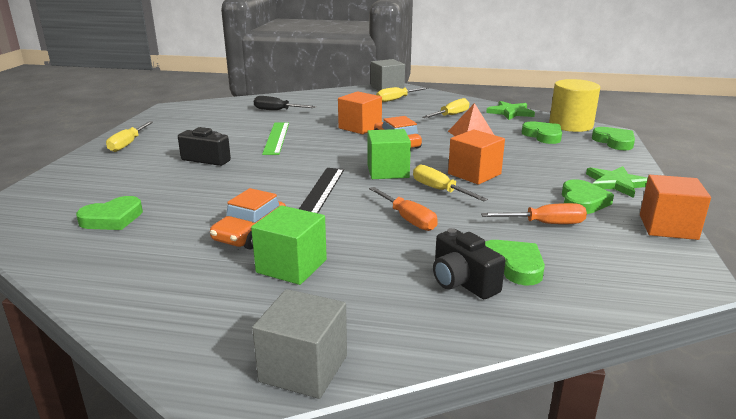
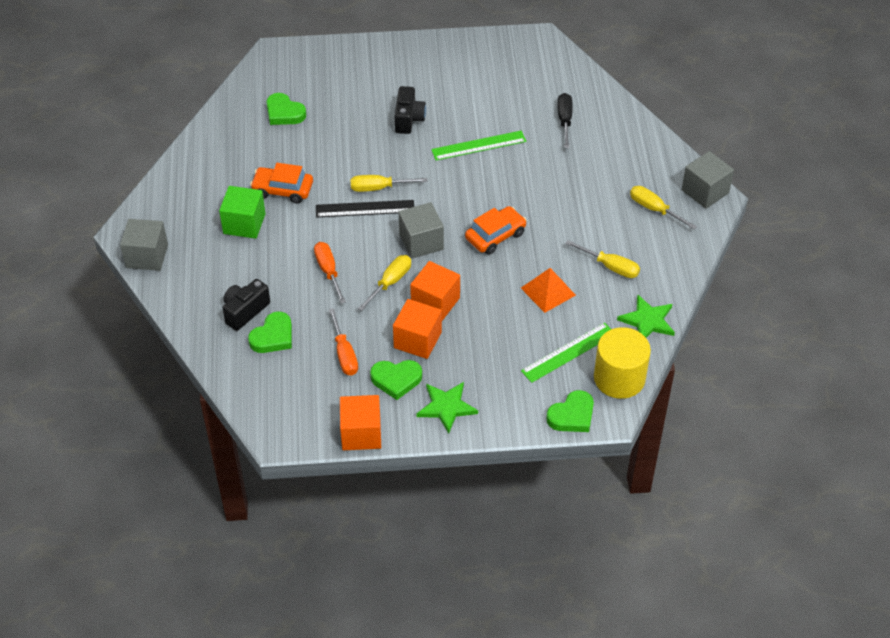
camera: 75 degrees right, 25 degrees up
yellow screwdriver [106,121,153,152] -> yellow screwdriver moved to [350,175,428,192]
orange cube [338,91,382,134] -> orange cube moved to [393,299,442,359]
green cube [367,129,411,179] -> grey cube [399,202,444,259]
orange screwdriver [369,187,438,231] -> orange screwdriver turned 120 degrees clockwise [314,242,346,304]
green heart [522,121,562,144] -> green ruler [521,323,611,383]

